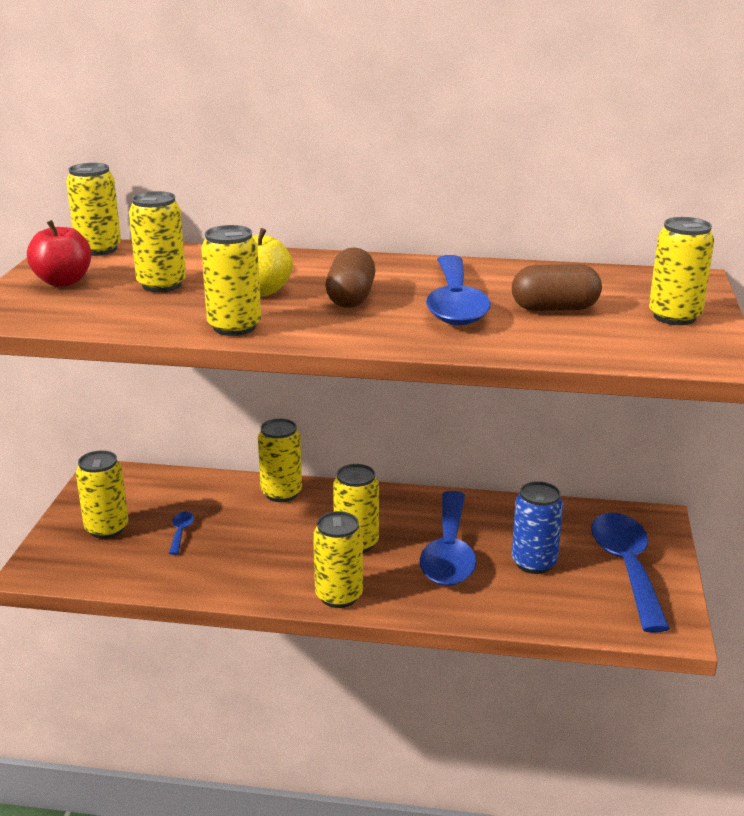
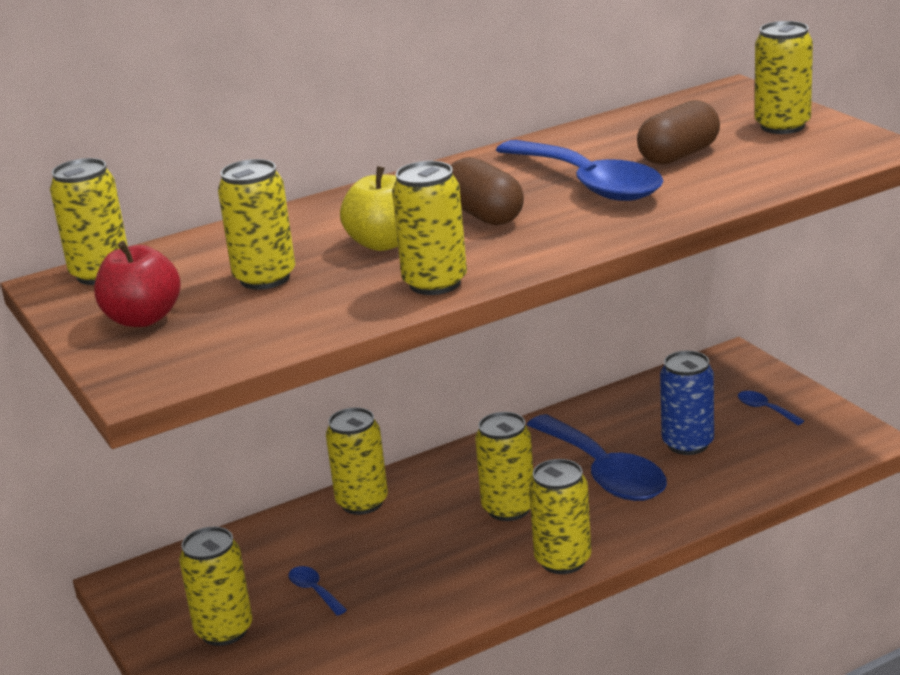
camera: 35 degrees left, 0 degrees up
blue spoon [591,513,670,633] -> blue spoon [738,391,804,425], size x0.40

